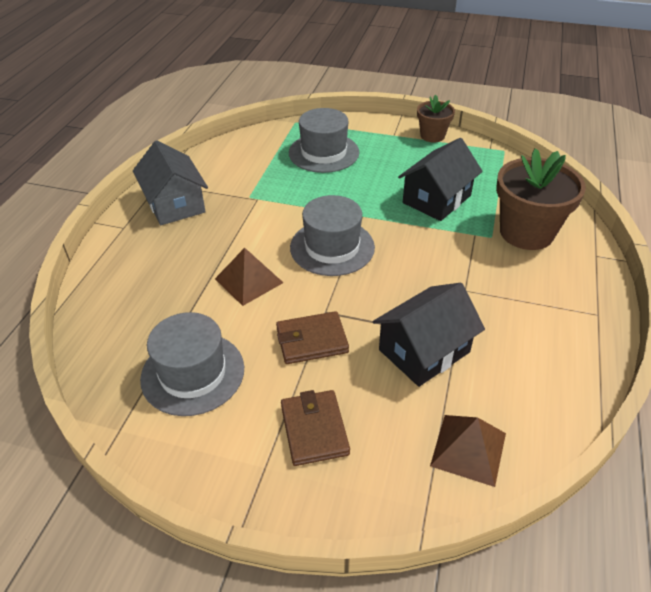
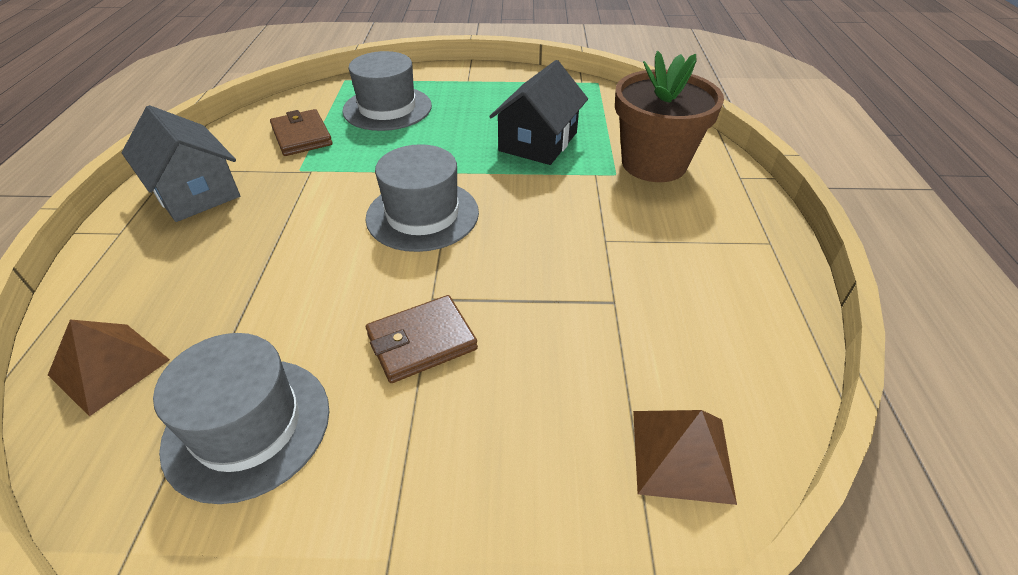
camera: 15 degrees left, 0 degrees up
brown pyramid [215,248,284,306] -> brown pyramid moved to [48,319,170,417]
brown wallet [281,390,350,466] -> brown wallet moved to [270,109,333,156]
black house [373,283,485,387] -> none
brown flower pot [417,95,455,142] -> none

